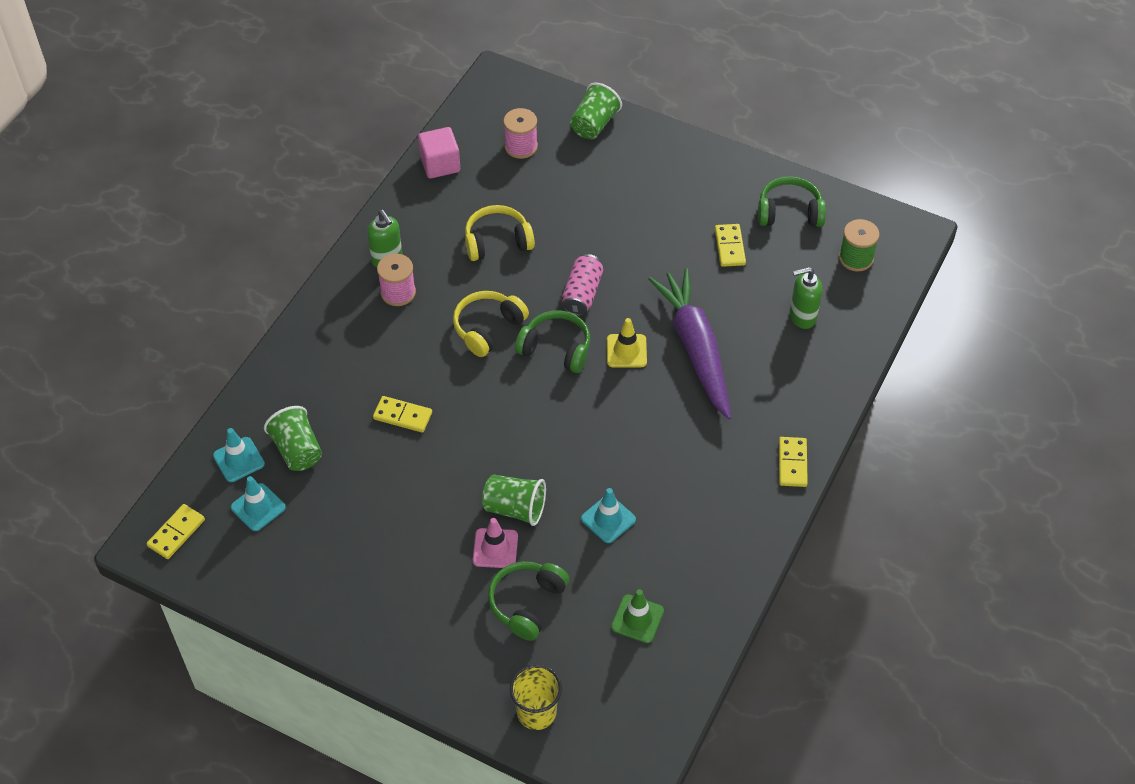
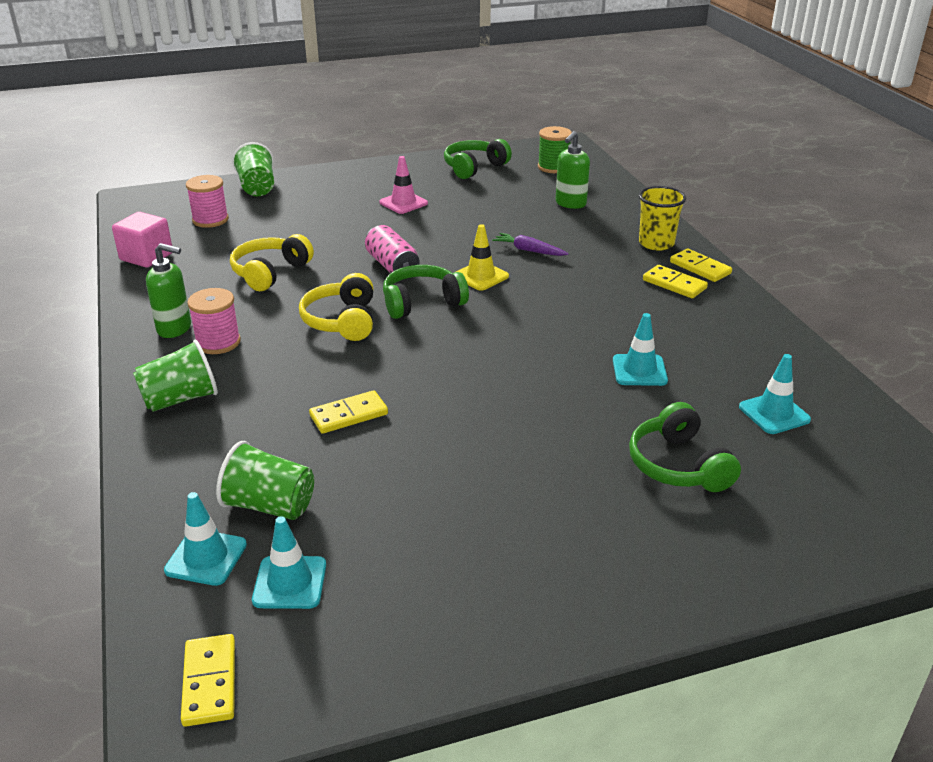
camera: 45 degrees left, 20 degrees down
pink traffic cone [473,518,518,568] -> pink traffic cone moved to [379,156,428,214]
green cup [482,475,546,526] -> green cup moved to [133,340,218,412]
yellow cup [510,664,562,730] -> yellow cup moved to [639,186,686,251]
green traffic cone [611,589,664,643] -> turquoise traffic cone [739,354,811,434]
purple carrot [648,268,732,420] -> purple carrot [492,233,569,256], size x0.41
yellow domino [715,224,746,267] -> yellow domino moved to [643,265,708,298]

